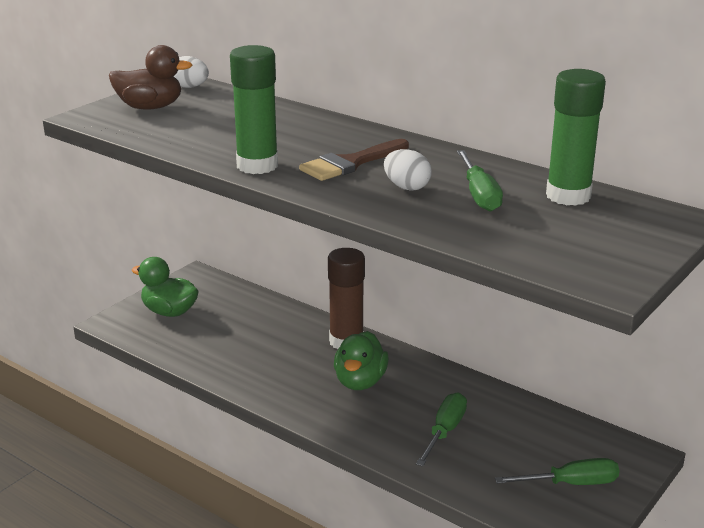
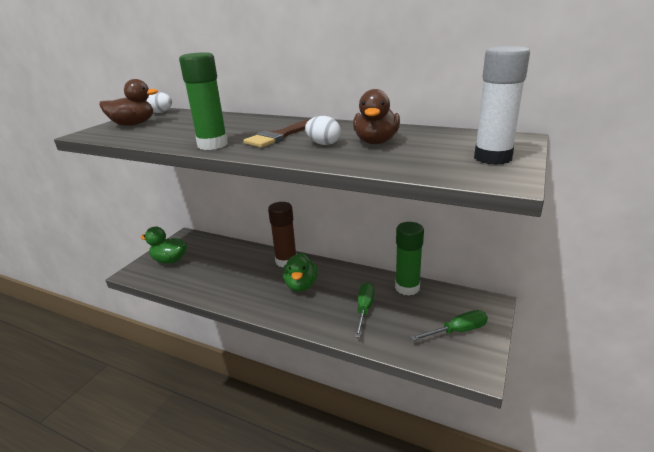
camera: 10 degrees left, 0 degrees up
green screwdriver [457,150,503,212] -> brown duck [353,89,400,144]
green glue stick [546,69,606,206] -> green glue stick moved to [395,222,424,296]
none -> white glue stick [474,46,530,165]

